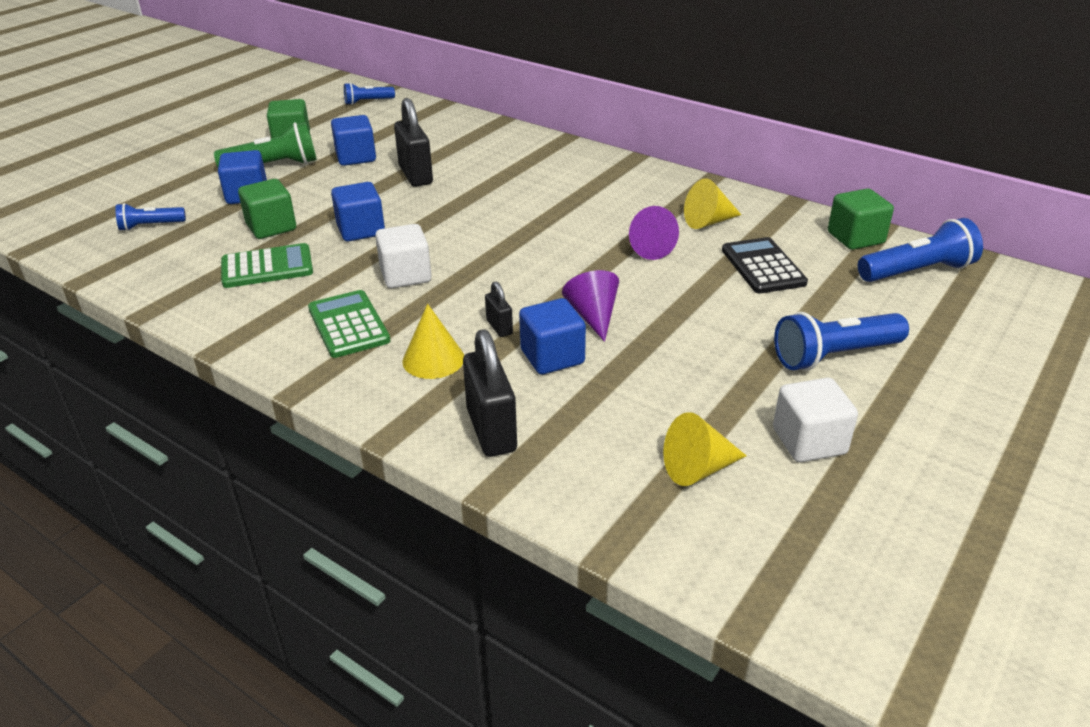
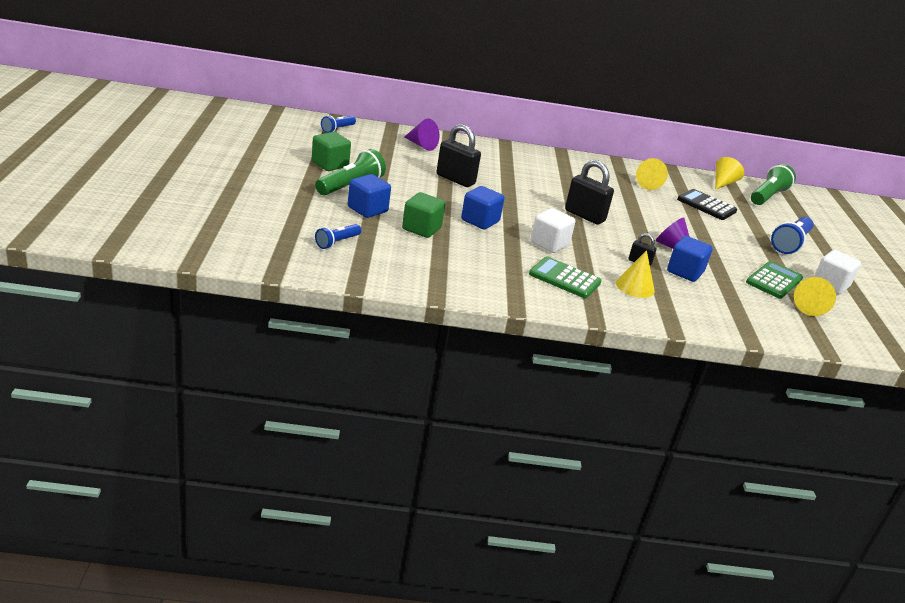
camera: 40 degrees left, 5 degrees down
green calculator [221,243,313,288] -> green calculator moved to [746,261,803,299]
blue cube [331,115,376,166] -> none
black padlock [463,329,517,457] -> black padlock moved to [565,160,614,225]
purple cone [629,206,679,260] -> purple cone moved to [404,119,440,151]
green cube [828,189,894,250] -> yellow cone [715,157,745,190]
blue flashlight [858,218,983,282] -> green flashlight [751,164,796,205]

